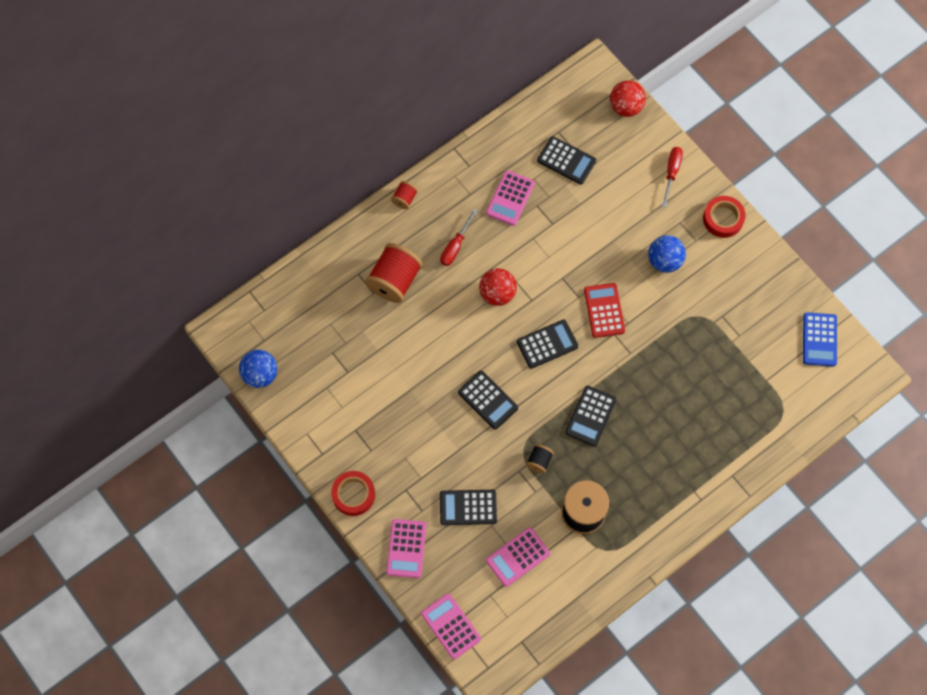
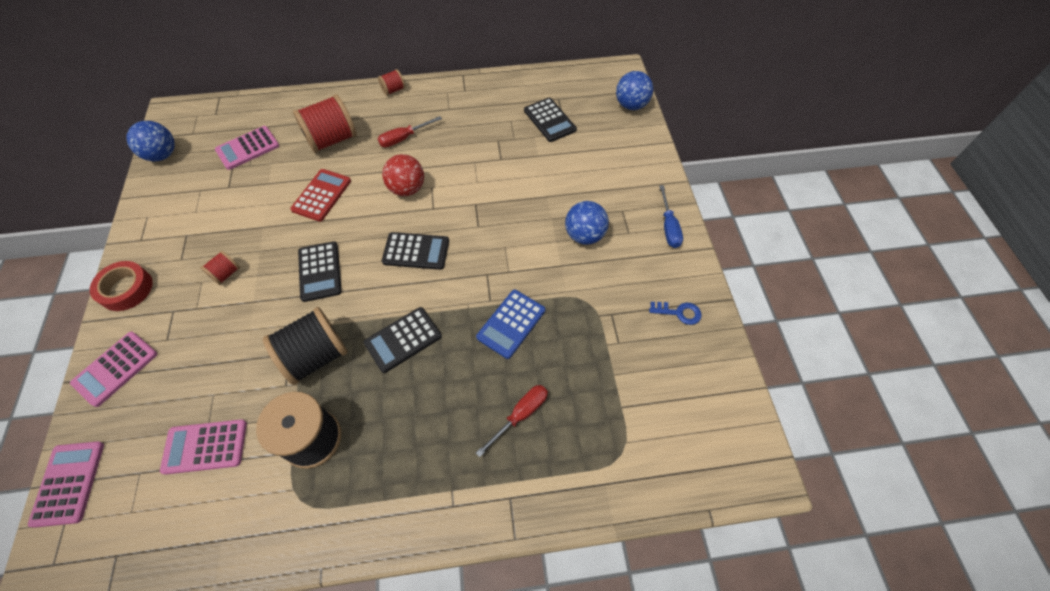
camera: 30 degrees right, 10 degrees down
black calculator [440,490,497,525] -> none
pink calculator [486,170,535,226] -> pink calculator moved to [215,126,279,170]
black spool [526,444,554,473] -> black spool [263,307,348,385], size x2.07
red calculator [584,283,625,338] -> red calculator moved to [290,169,351,222]
red ball [610,80,646,117] -> blue ball [616,71,653,110]
red screwdriver [662,147,683,207] -> red screwdriver moved to [476,385,548,457]
red tape [703,196,745,238] -> blue screwdriver [659,185,683,248]
blue calculator [803,312,837,367] -> blue calculator moved to [476,290,545,359]
none -> red spool [200,251,240,285]
none -> blue key [649,302,702,325]

